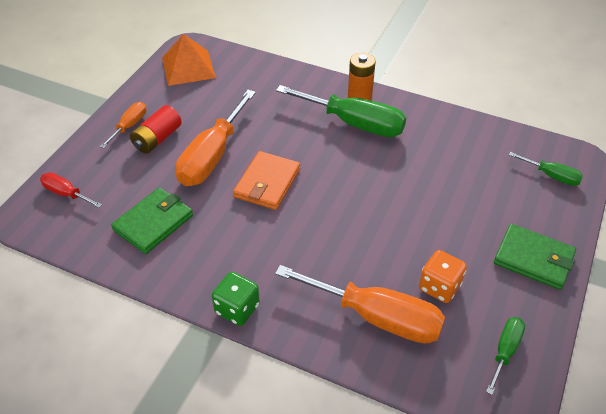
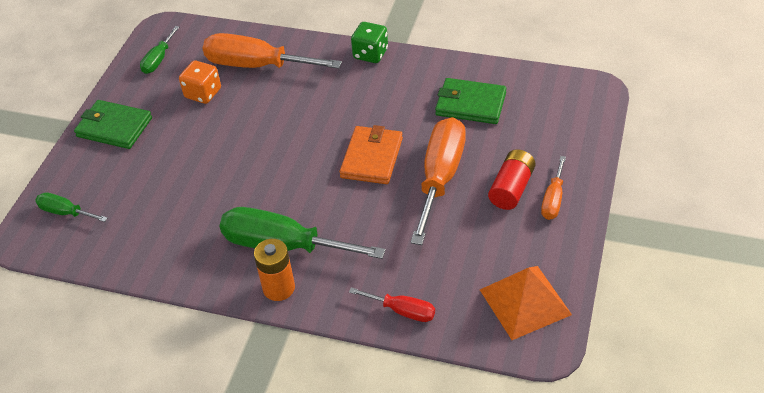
camera: 175 degrees right, 0 degrees up
red screwdriver [40,172,102,208] -> red screwdriver moved to [349,287,435,322]
green wallet [111,188,193,254] -> green wallet turned 75 degrees clockwise [435,78,506,124]

